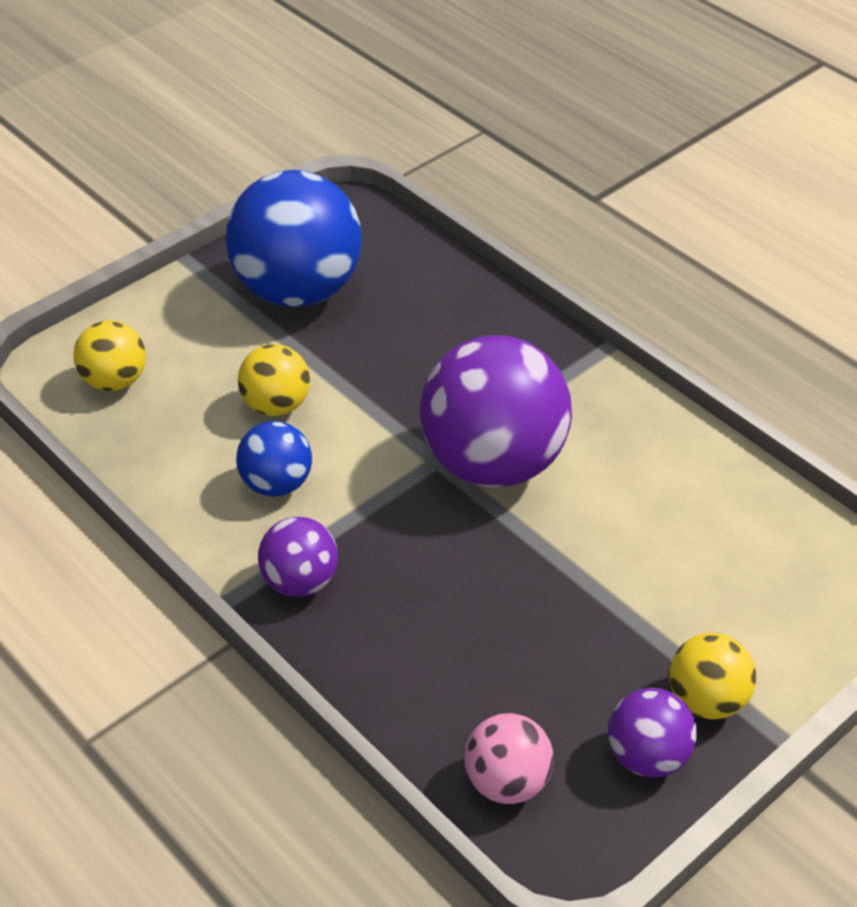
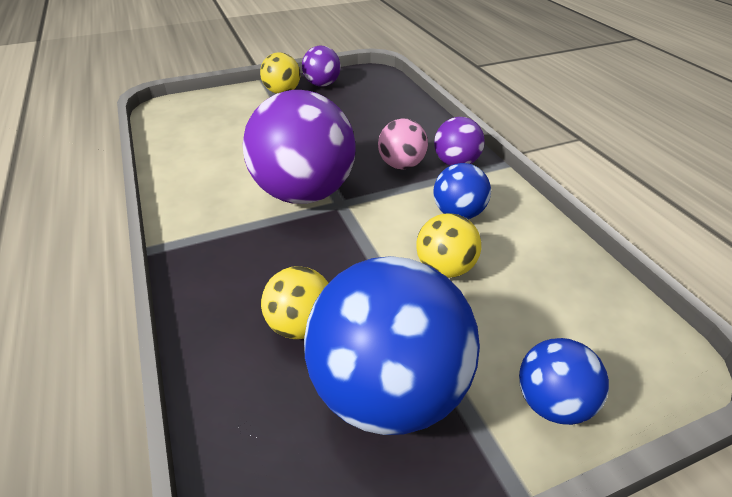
camera: 160 degrees left, 5 degrees down
yellow ball [73,320,146,391] -> yellow ball moved to [261,266,328,339]
pink ball [464,713,554,804] -> pink ball moved to [378,119,428,169]
none -> blue ball [519,338,609,425]

